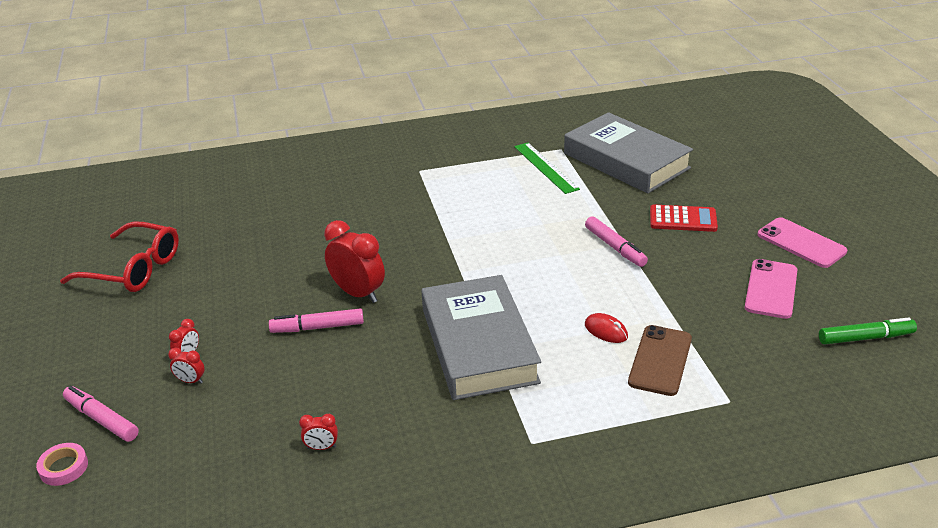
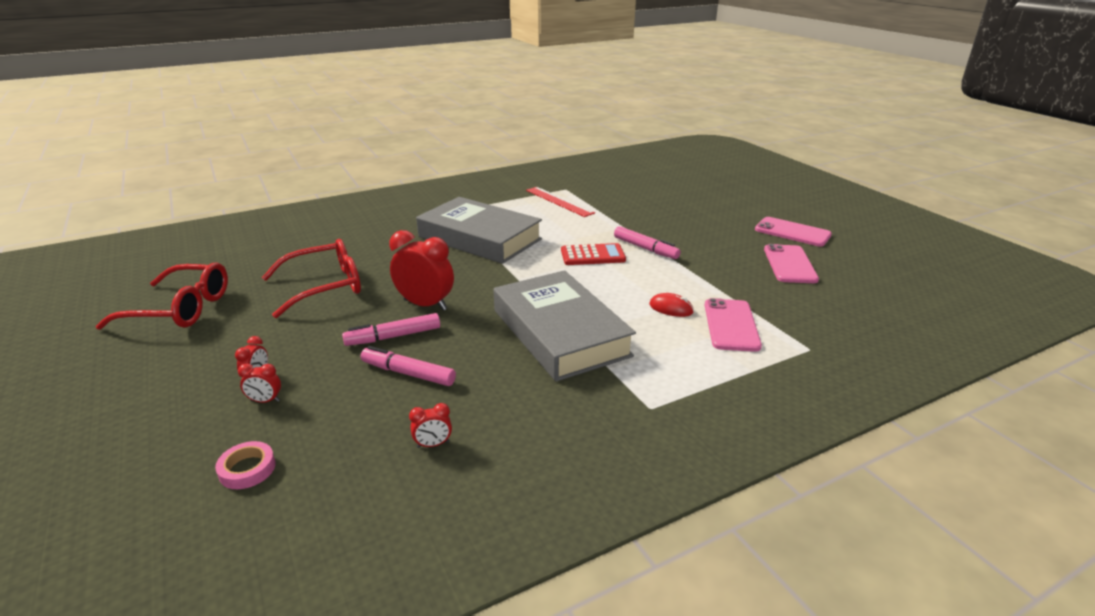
camera: 15 degrees left, 5 degrees down
pink tape [36,443,88,486] -> pink tape moved to [215,441,276,489]
pink marker [63,386,139,442] -> pink marker moved to [361,346,456,386]
green ruler [514,143,580,194] -> red ruler [526,187,595,217]
grey book [564,112,693,194] -> grey book moved to [416,197,542,264]
brown phone [628,325,692,396] -> pink phone [705,298,762,352]
red calculator [650,205,718,232] -> red calculator moved to [561,243,626,265]
green marker [819,317,917,344] -> none
none -> red glasses [262,239,361,318]

